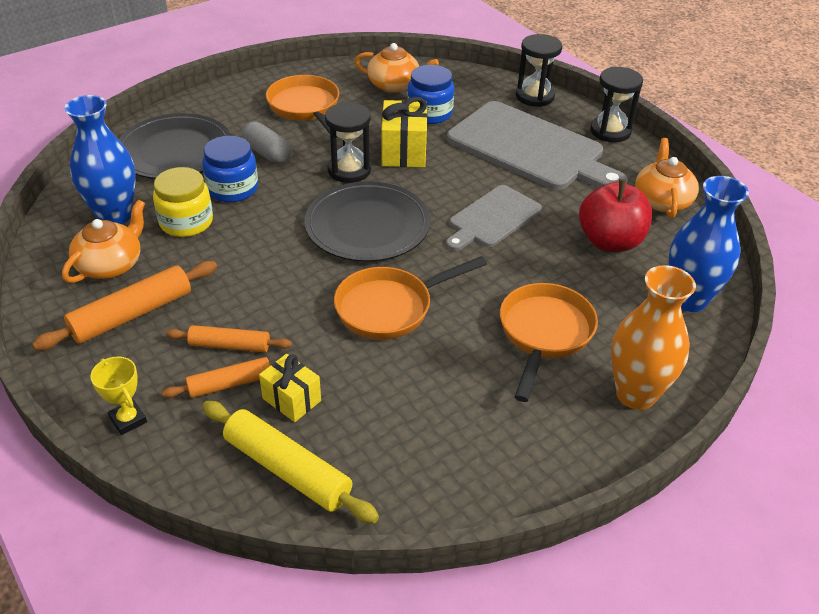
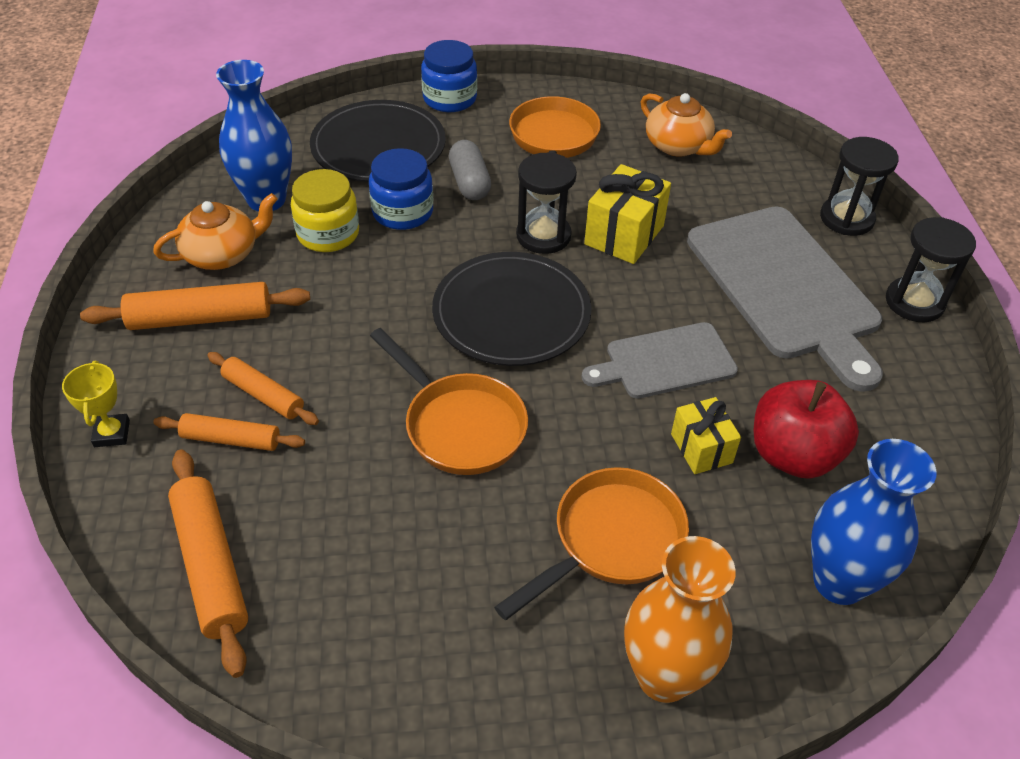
camera: 30 degrees right, 5 degrees up
yellow rolling pin [203,401,379,524] -> orange rolling pin [168,449,248,678]
yellow gift [259,354,321,422] -> yellow gift moved to [671,397,741,474]
orange pan [334,256,487,340] -> orange pan turned 135 degrees counterclockwise [370,328,528,475]
blue jar [407,65,454,124] -> blue jar moved to [421,40,477,112]
orange teapot [635,138,699,219] -> none

